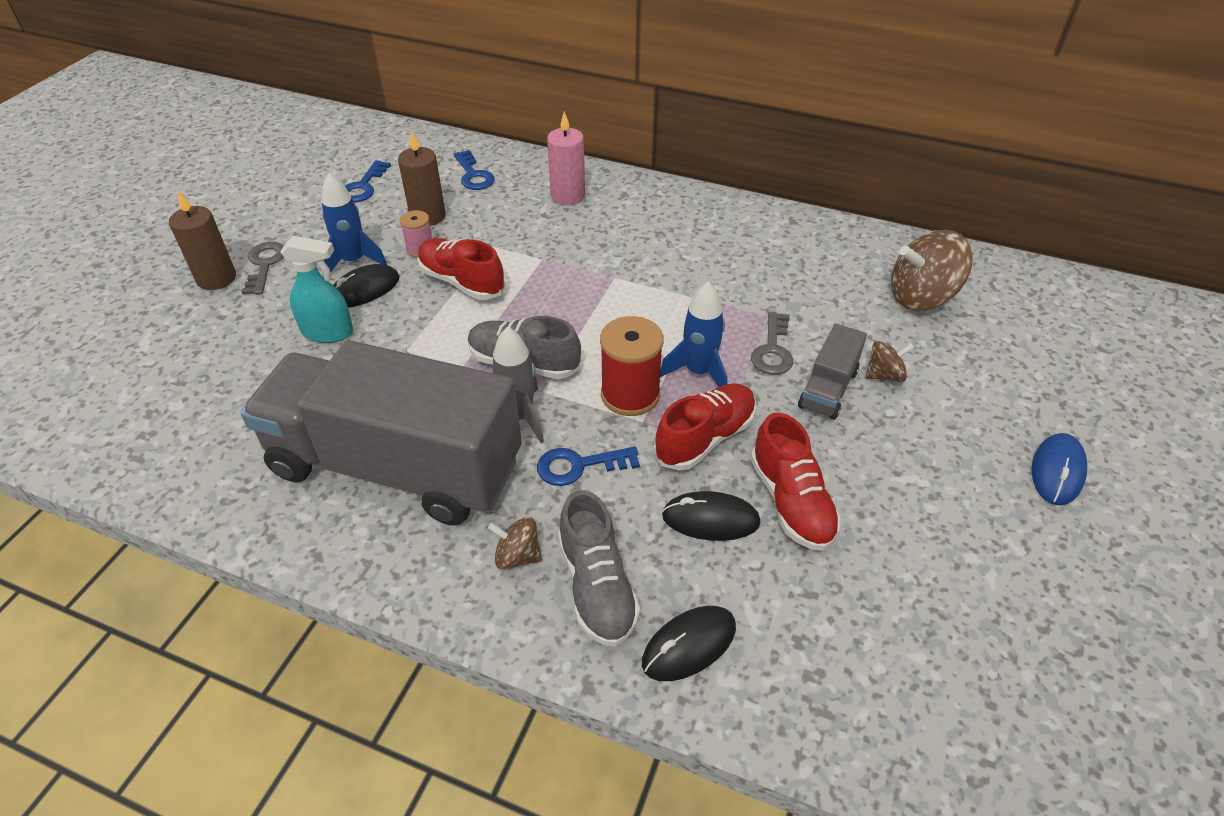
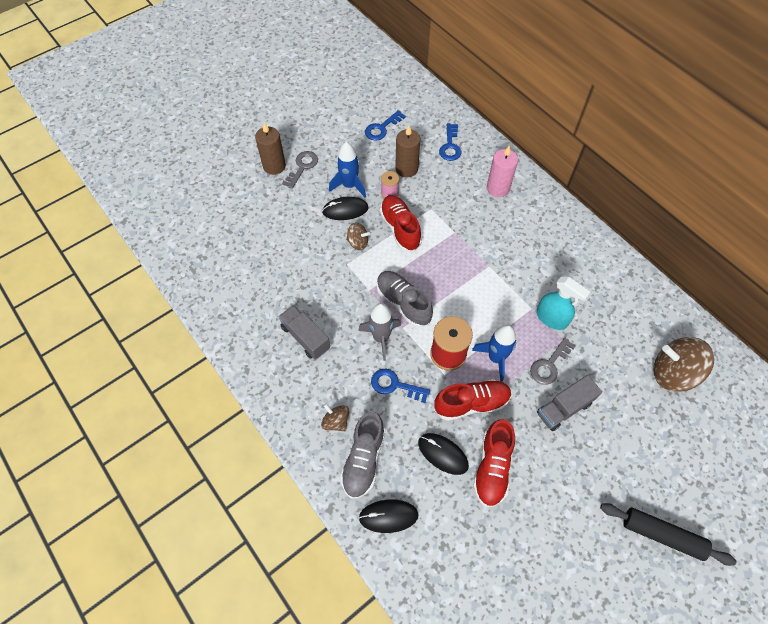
camera: 30 degrees right, 15 degrees up
grey truck [241,340,522,525] -> grey truck [278,305,330,359], size x0.41
turquoise spray bottle [280,236,354,343] -> turquoise spray bottle moved to [536,277,590,330]
brown spinning top [865,341,914,382] -> brown spinning top moved to [346,223,370,250]
blue mouse [1032,433,1087,505] -> black rolling pin [600,503,737,566]

